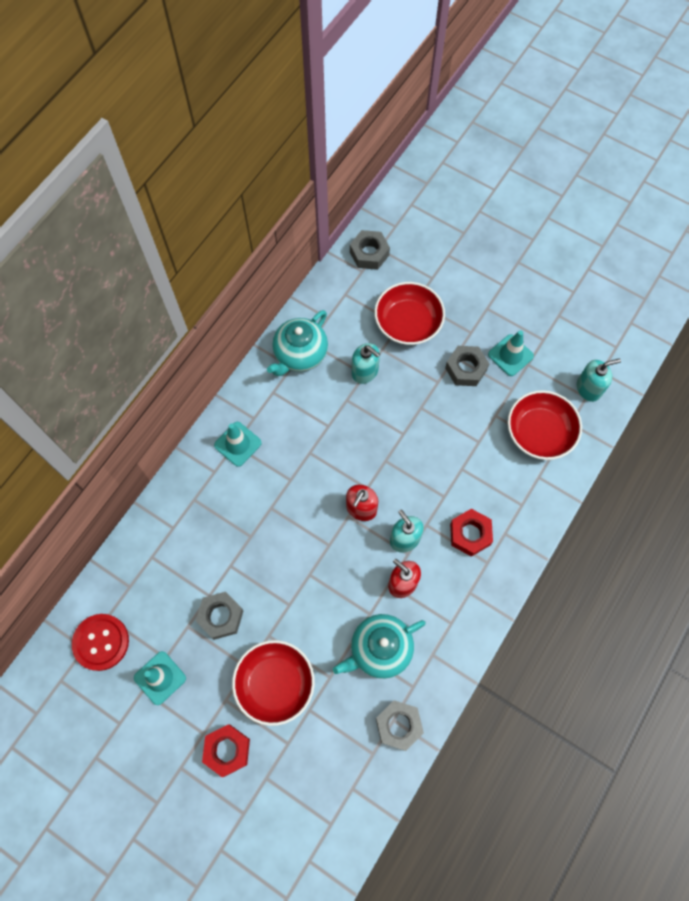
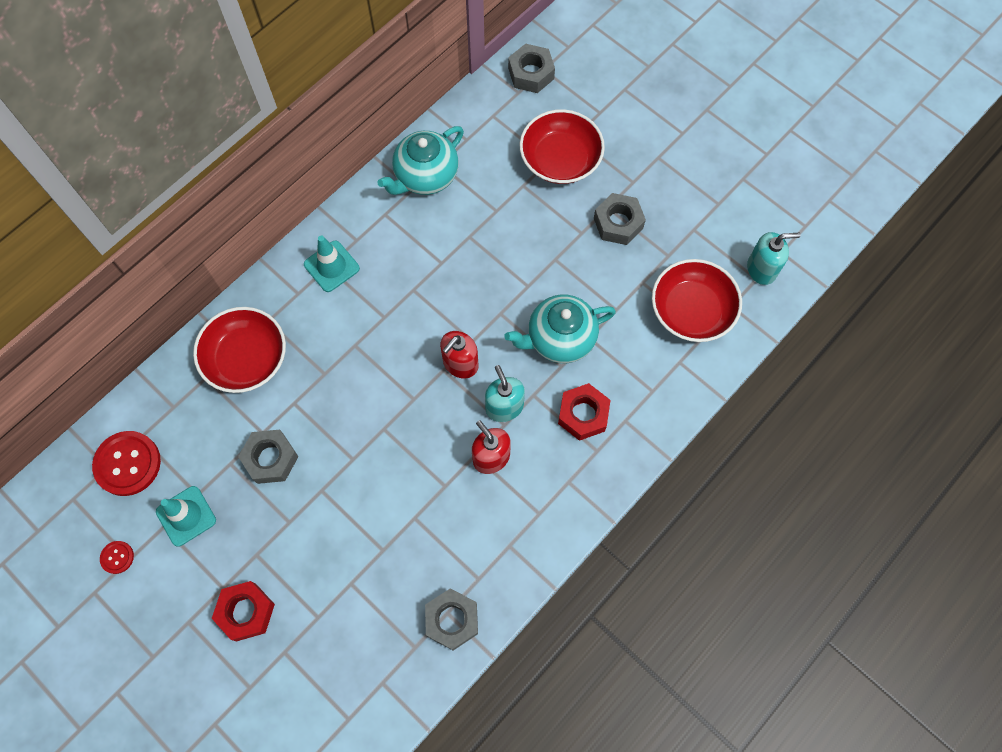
camera: 10 degrees right, 0 degrees up
red bowl [232,640,315,726] -> red bowl moved to [193,307,286,393]
turquoise teapot [333,614,426,679] -> turquoise teapot moved to [504,295,616,363]
turquoise soap dispenser [352,343,380,384] -> none
turquoise traffic cone [488,330,534,376] -> none
none -> red button [100,541,134,574]

